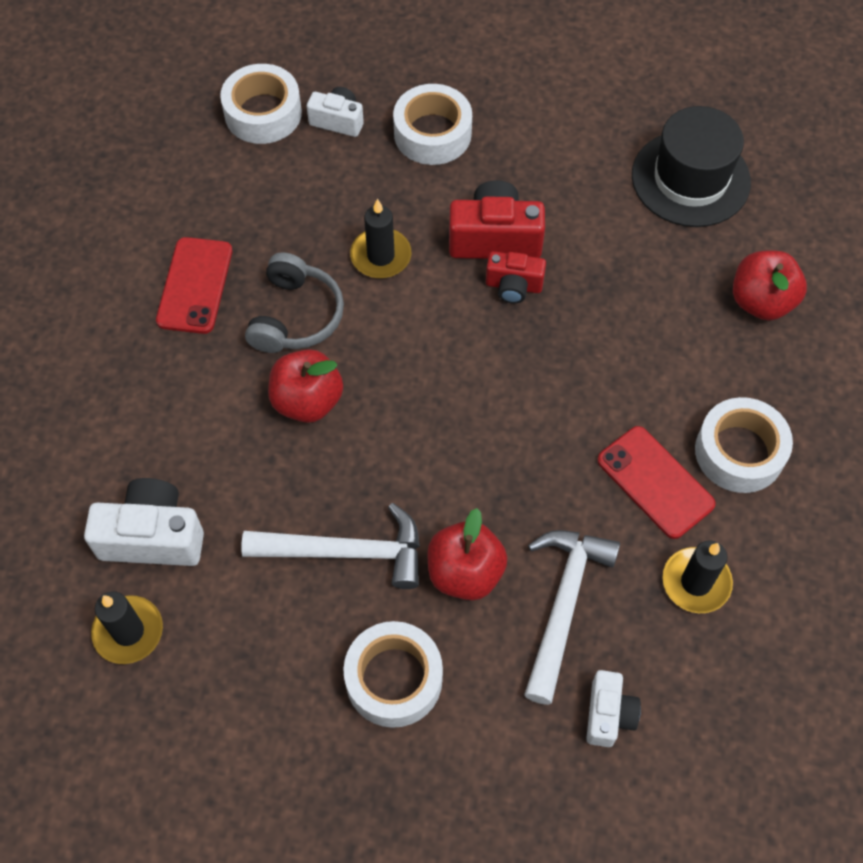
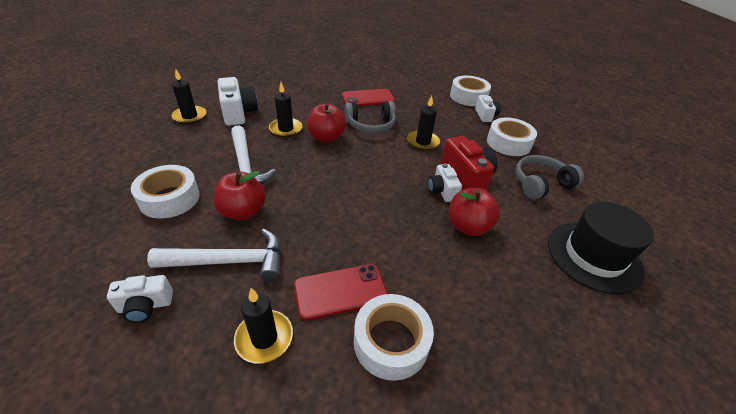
camera: 65 degrees right, 20 degrees down
red camera [486,251,546,304] -> white camera [428,163,462,202]
red phone [597,426,716,539] -> red phone turned 45 degrees clockwise [294,264,388,320]
red apple [733,251,807,321] -> red apple moved to [449,188,501,236]
none -> black candle [269,82,302,137]
none -> grey headphones [515,155,584,200]

